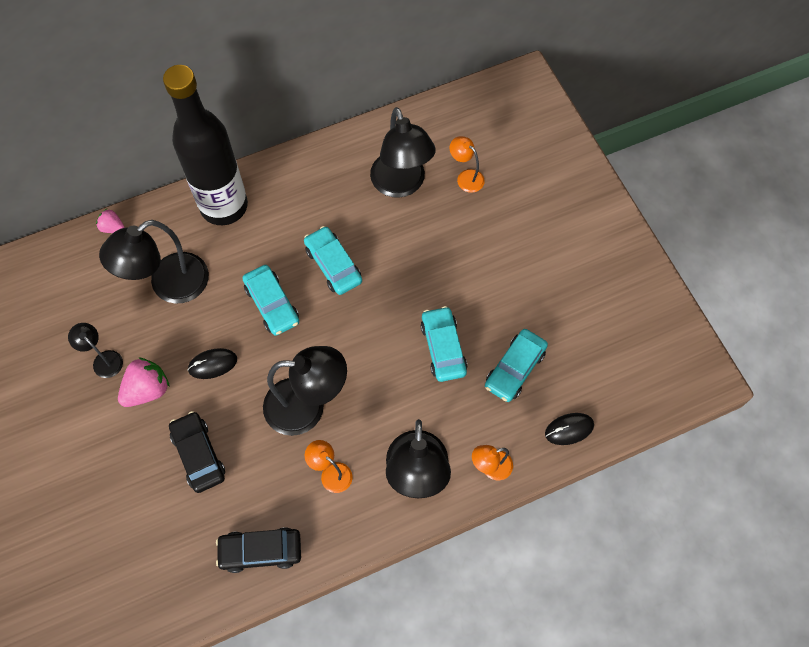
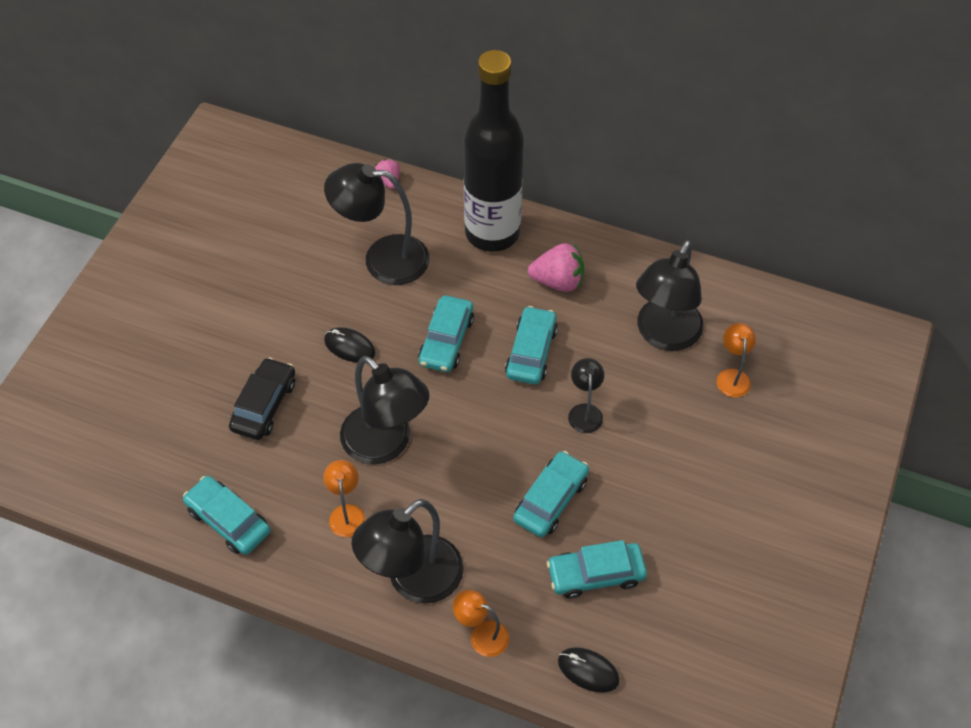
camera: 45 degrees right, 10 degrees down
black lamp [68,323,123,378] -> black lamp moved to [568,358,604,433]
pink strawberry [118,357,170,407] -> pink strawberry moved to [528,243,584,292]
black car [216,527,301,573] -> turquoise car [183,476,270,555]

